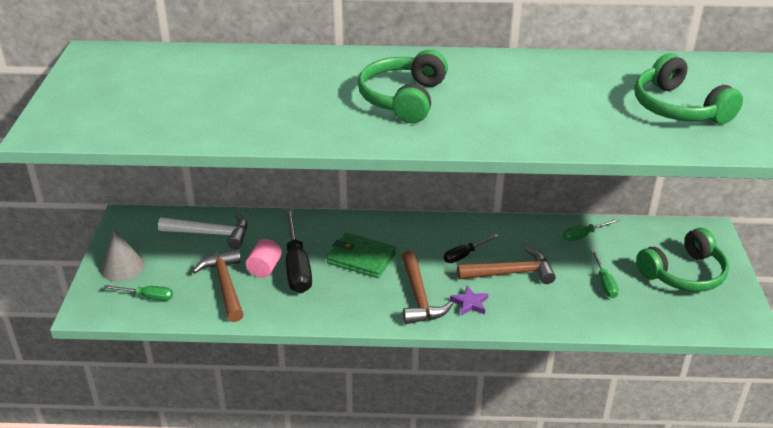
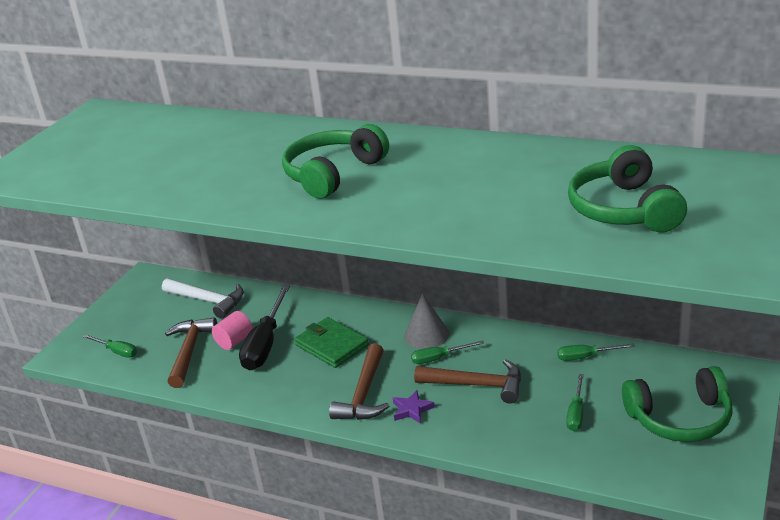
camera: 25 degrees right, 5 degrees down
grey cone [101,230,145,282] -> grey cone moved to [404,293,449,349]
black screwdriver [444,234,498,263] -> green screwdriver [411,340,484,364]

